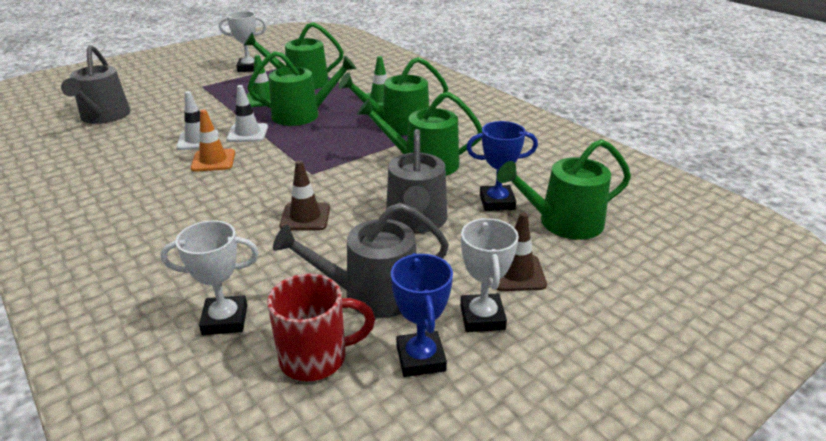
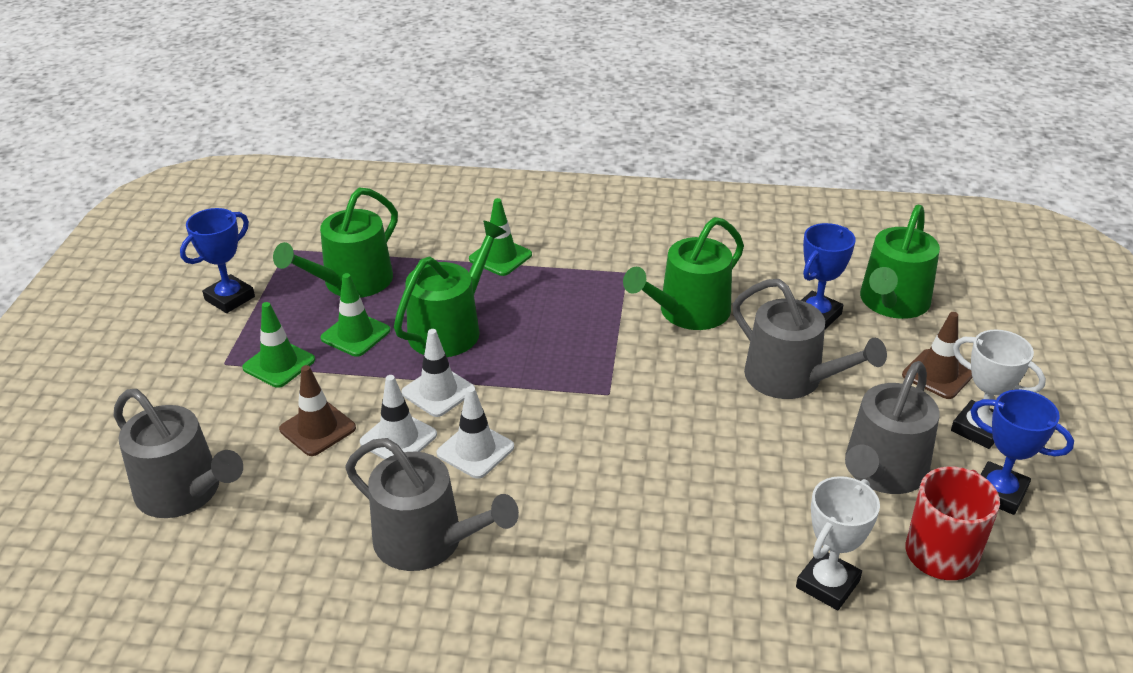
camera: 45 degrees left, 5 degrees up
orange traffic cone [191,109,235,172] -> white traffic cone [437,386,514,479]
white trophy [219,11,267,72] -> blue trophy [180,208,255,313]
brown traffic cone [280,160,330,231] -> brown traffic cone moved to [279,365,356,456]
green watering can [338,57,448,136] -> none
none -> green traffic cone [242,302,315,388]
none -> grey watering can [345,438,519,571]

